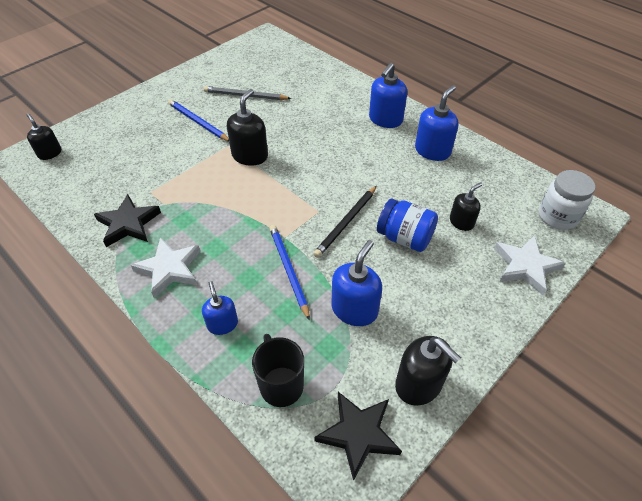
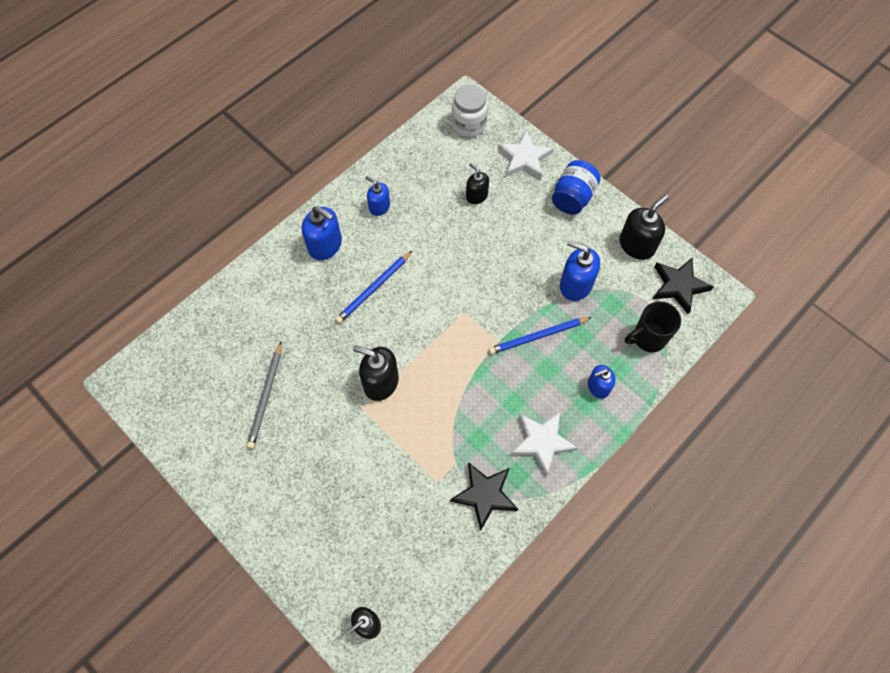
camera: 90 degrees left, 15 degrees up
blue pencil [168,99,229,141] -> blue pencil moved to [335,251,412,324]
black pencil [313,186,377,258] -> none
blue jar [377,199,438,252] -> blue jar moved to [552,160,601,215]
blue soap dispenser [415,85,459,161] -> blue soap dispenser [365,176,390,216], size x0.63

